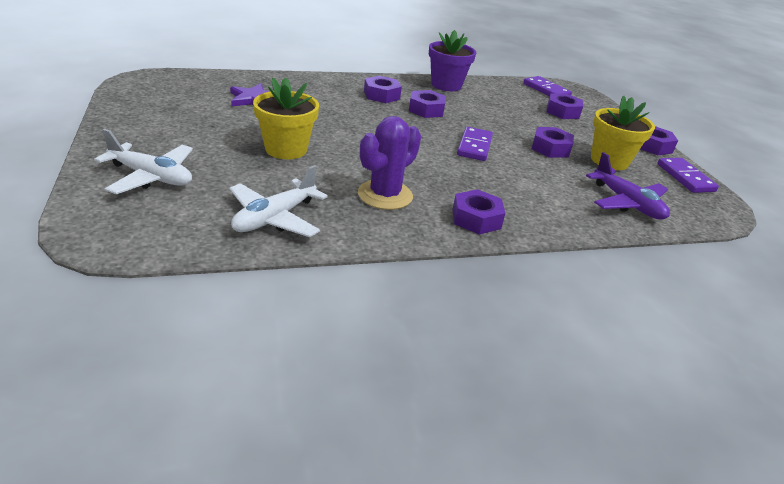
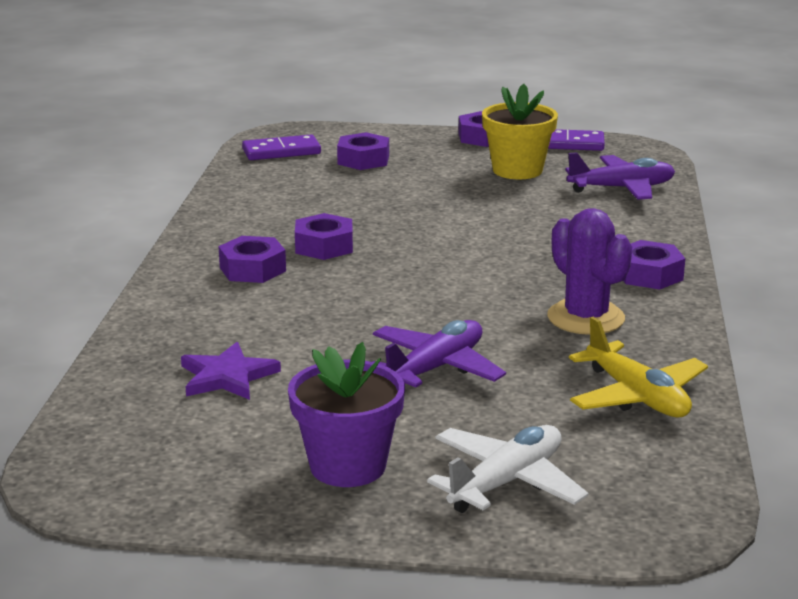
camera: 65 degrees left, 10 degrees down
white plane [229,165,328,237] -> yellow plane [569,317,708,418]
yellow flower pot [253,77,319,159] -> purple plane [372,320,506,387]
purple flower pot [429,30,476,91] -> purple flower pot moved to [288,342,405,487]
purple domino [457,127,493,161] -> none
purple nut [532,127,574,158] -> none

